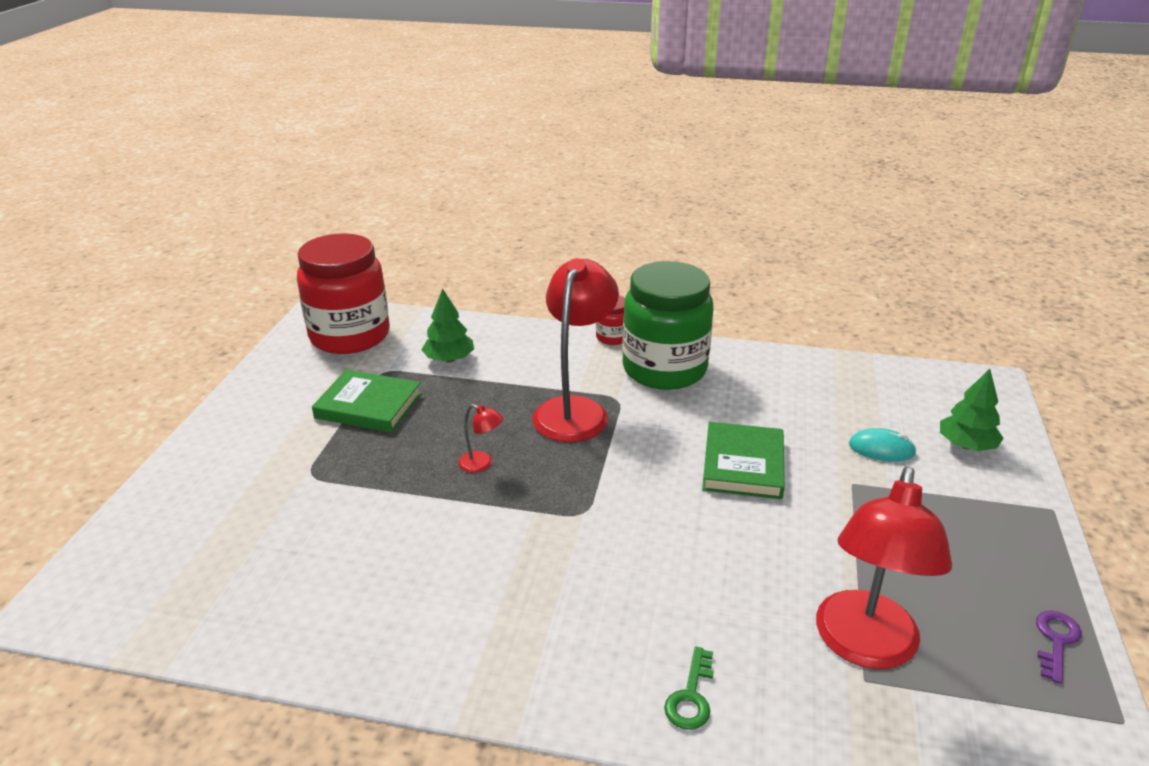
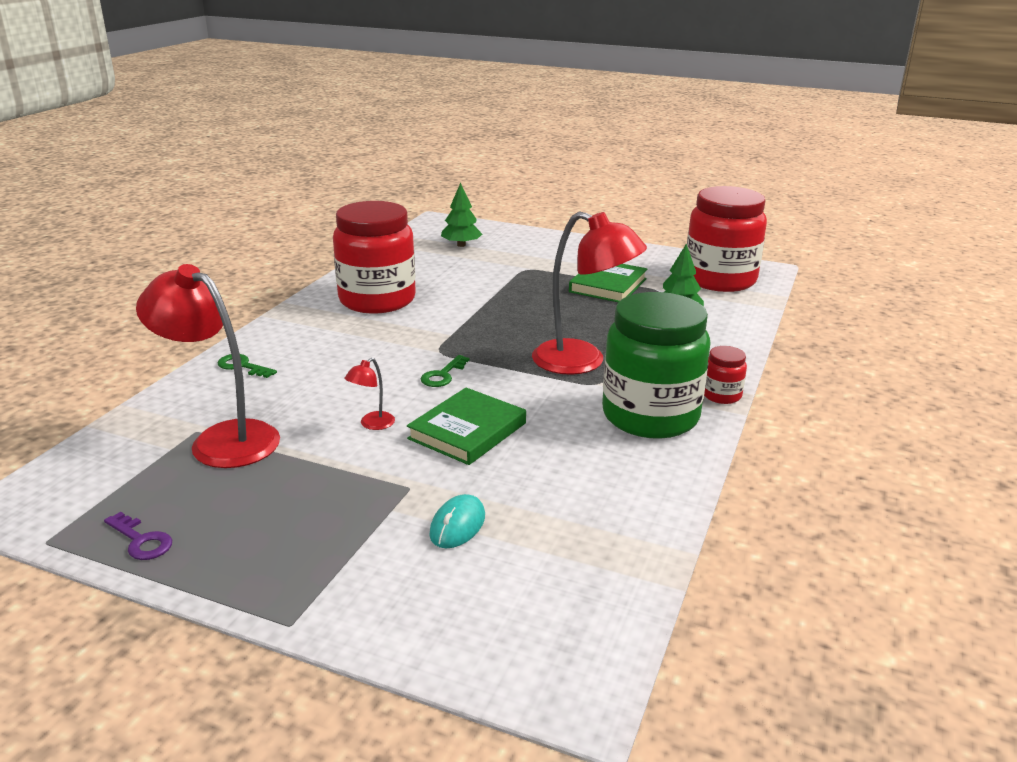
camera: 100 degrees right, 5 degrees down
red lamp [458,404,503,473] -> red lamp moved to [345,358,395,430]
green book [702,422,785,499] -> green book turned 75 degrees counterclockwise [407,388,526,465]
green tree [940,369,1004,451] -> green tree moved to [441,183,482,247]
none -> red jar [333,201,415,314]
none -> green key [421,355,469,387]

